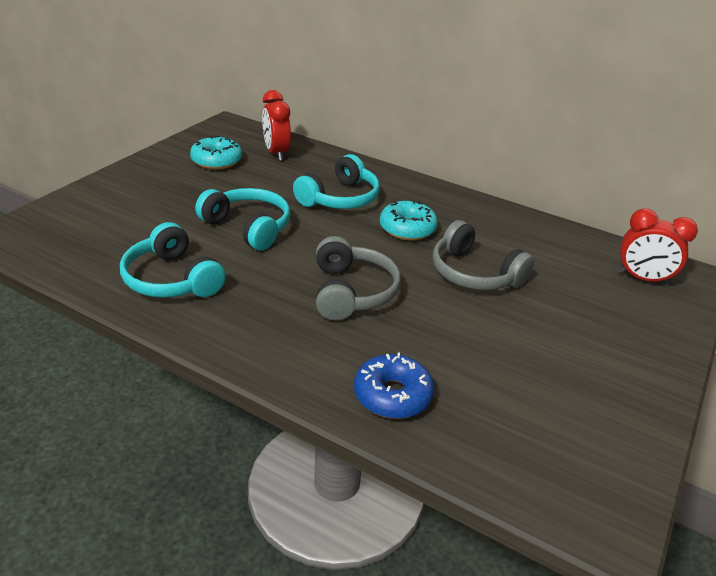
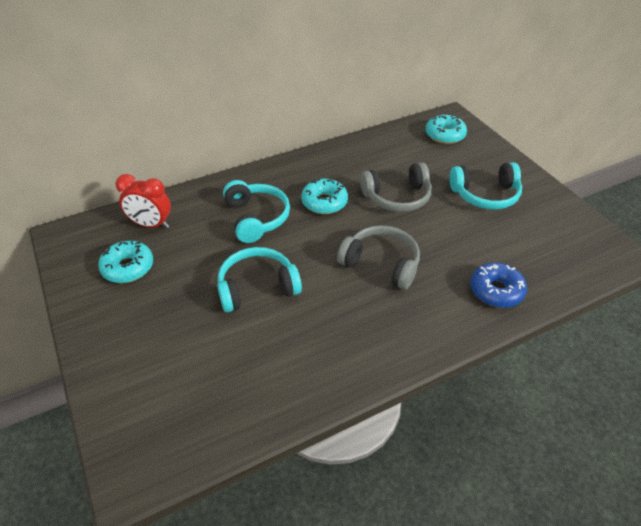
camera: 55 degrees left, 10 degrees up
turquoise headphones [120,222,226,298] -> turquoise headphones moved to [449,162,522,210]
red clock [618,209,698,285] -> turquoise donut [426,115,467,144]

